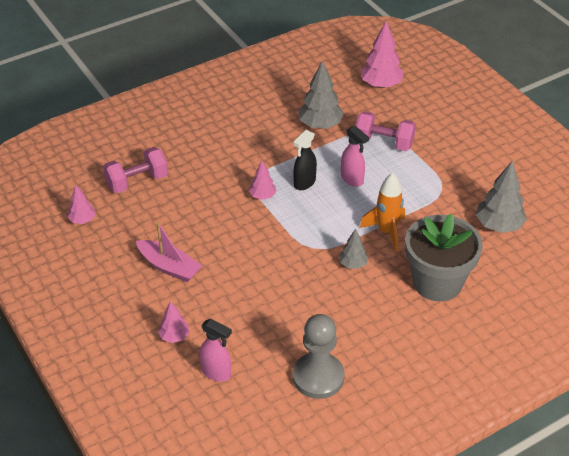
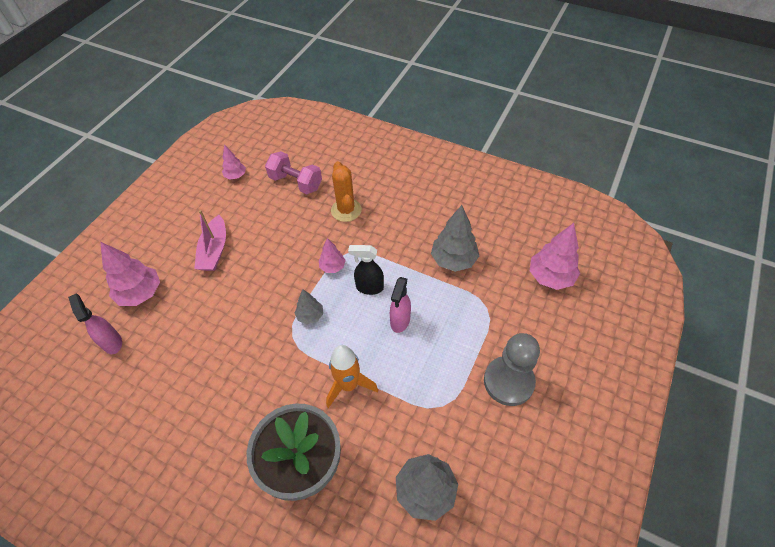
camera: 60 degrees right, 10 degrees up
pink tree [158,301,189,343] -> pink tree [100,242,160,306], size x1.76
pink spray bottle [199,319,232,382] -> pink spray bottle turned 150 degrees clockwise [68,294,122,354]
grey pawn [293,314,345,399] -> grey pawn moved to [484,333,540,406]
grey tree [339,229,368,269] -> grey tree moved to [295,289,323,324]
pink dumbbell [355,111,416,151] -> none
none -> orange cactus [331,161,362,222]

